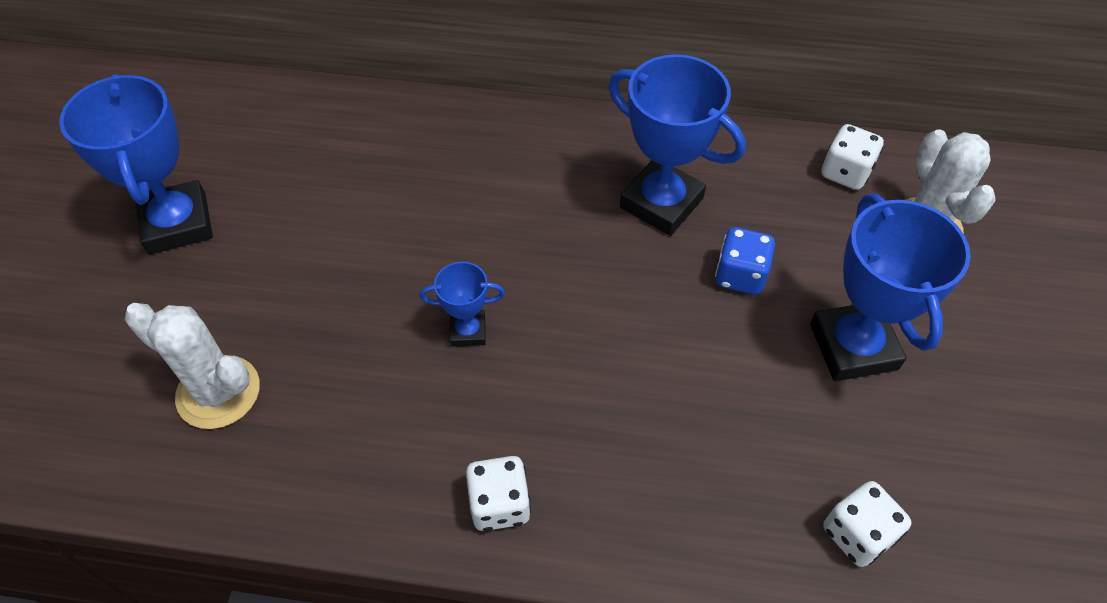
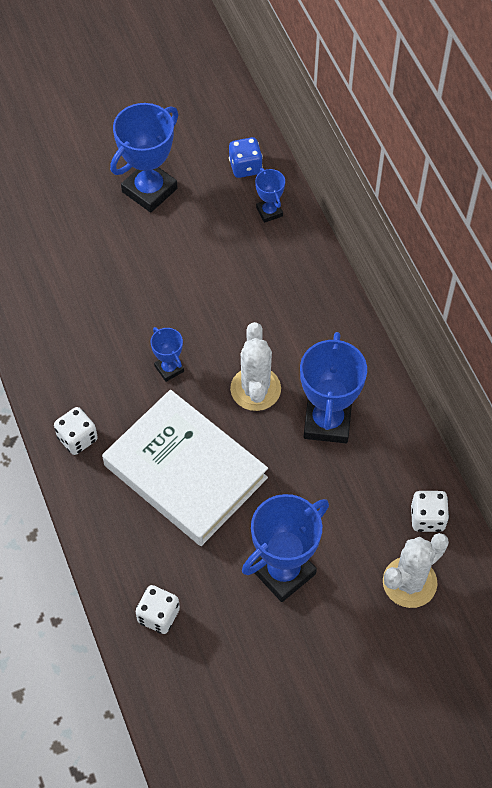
camera: 60 degrees right, 5 degrees up
white cactus [124,303,260,429] -> white cactus moved to [230,322,281,411]
blue dice [715,227,775,295] -> blue dice moved to [229,137,263,178]
none -> white book [102,390,268,546]
none -> blue trophy [255,168,285,223]

